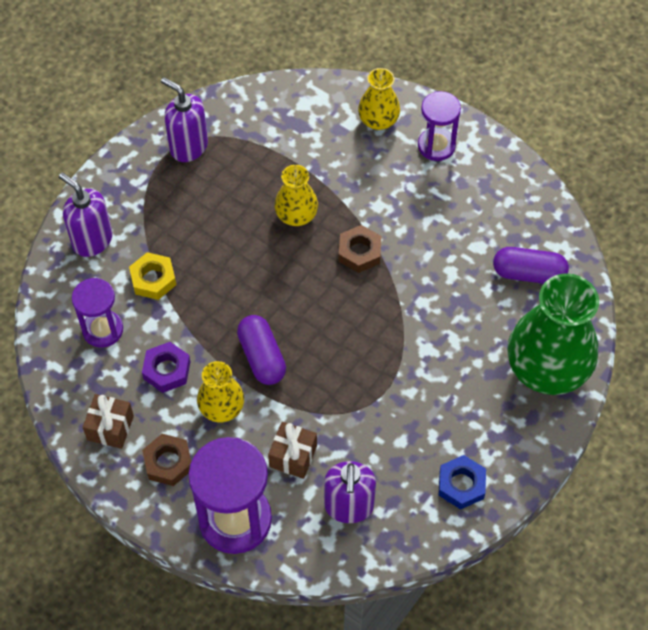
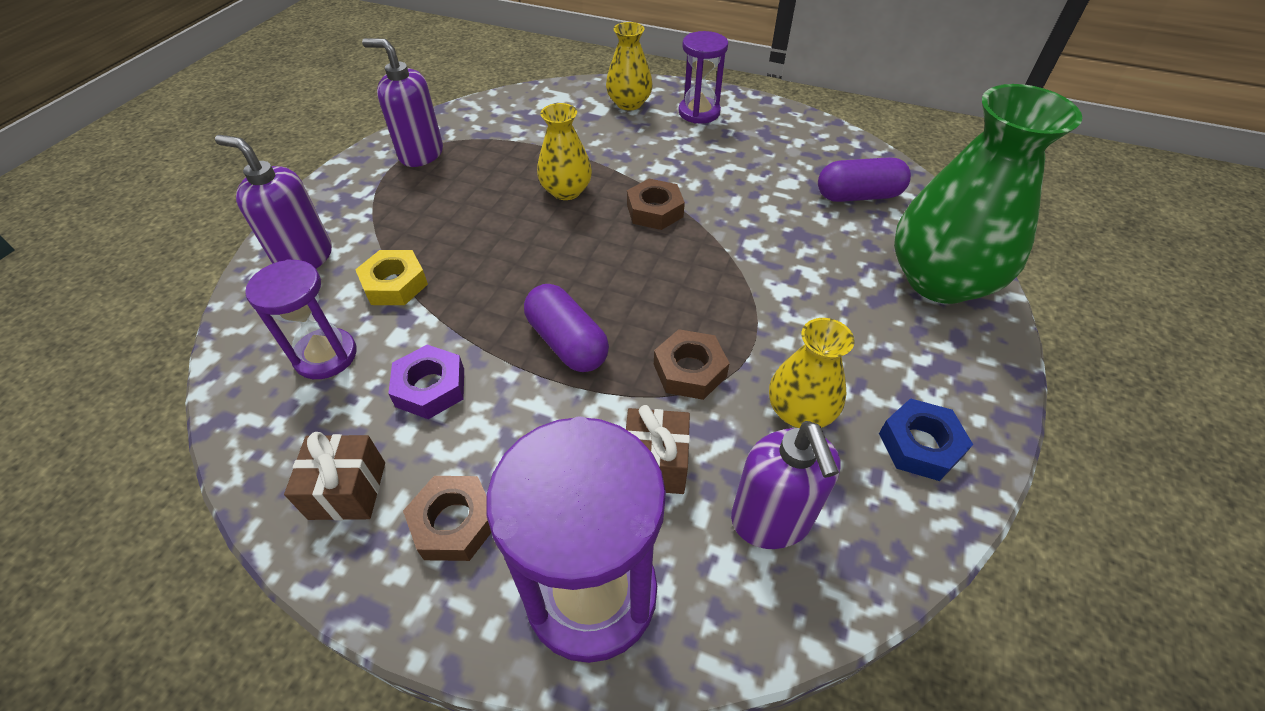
camera: 15 degrees left, 10 degrees down
yellow vase [197,361,244,422] -> yellow vase moved to [769,318,855,428]
none -> brown nut [654,329,729,400]

